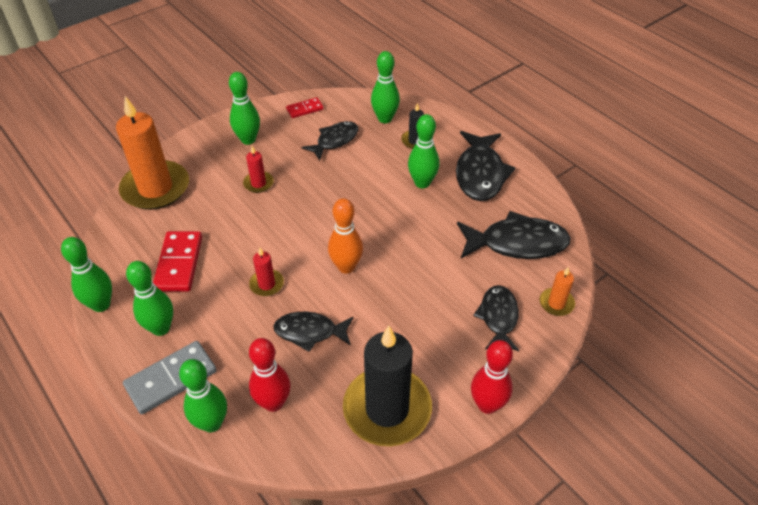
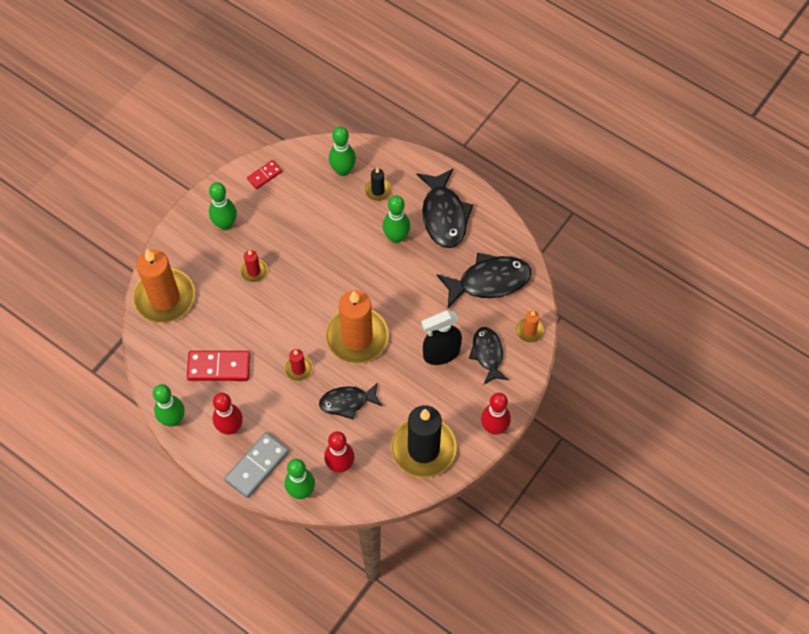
camera: 15 degrees left, 15 degrees up
green bowling pin [126,261,173,336] -> red bowling pin [213,393,243,435]
red domino [153,231,202,292] -> red domino turned 75 degrees counterclockwise [187,351,250,381]
black fish [302,121,358,161] -> none
orange bowling pin [328,198,363,274] -> orange candle [326,290,389,364]
none -> black spray bottle [421,310,462,365]

